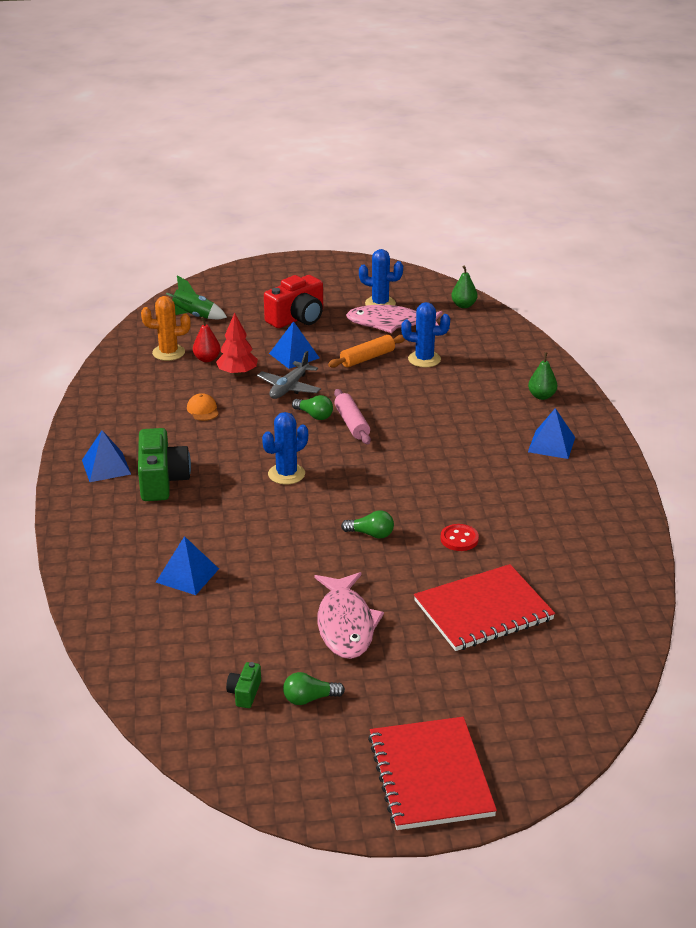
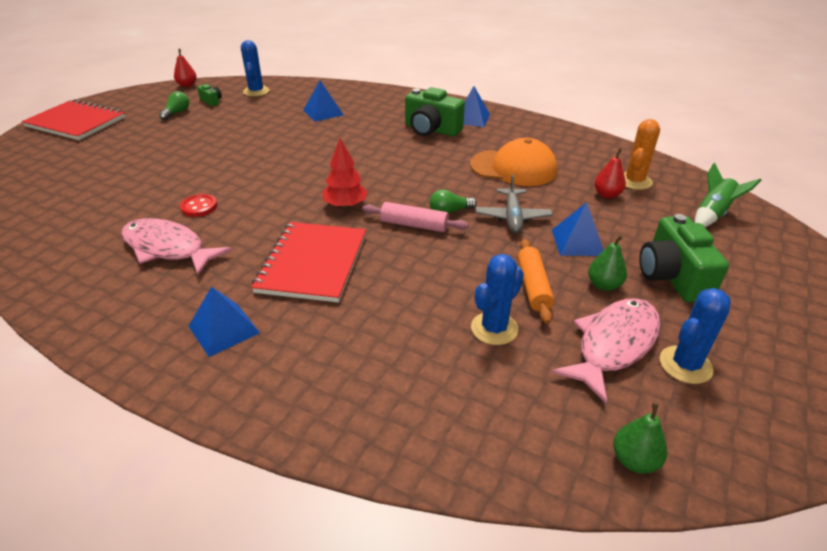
camera: 125 degrees right, 5 degrees up
orange cap [187,393,219,421] -> orange cap [470,138,557,186], size x2.28
red tree [216,313,258,376] -> red tree moved to [322,138,368,209]
grey plane [257,351,321,399] -> grey plane turned 150 degrees counterclockwise [475,174,553,233]
blue cactus [262,412,308,485] -> blue cactus moved to [241,40,269,96]
red camera [264,275,323,328] -> green camera [639,214,729,303]
pink fish [314,572,384,659] -> pink fish moved to [121,218,232,275]
green light bulb [341,510,394,539] -> none
red notebook [414,564,555,651] -> red notebook moved to [251,222,366,302]
green pear [528,352,557,400] -> green pear moved to [588,235,627,291]
none -> red pear [174,49,197,87]

